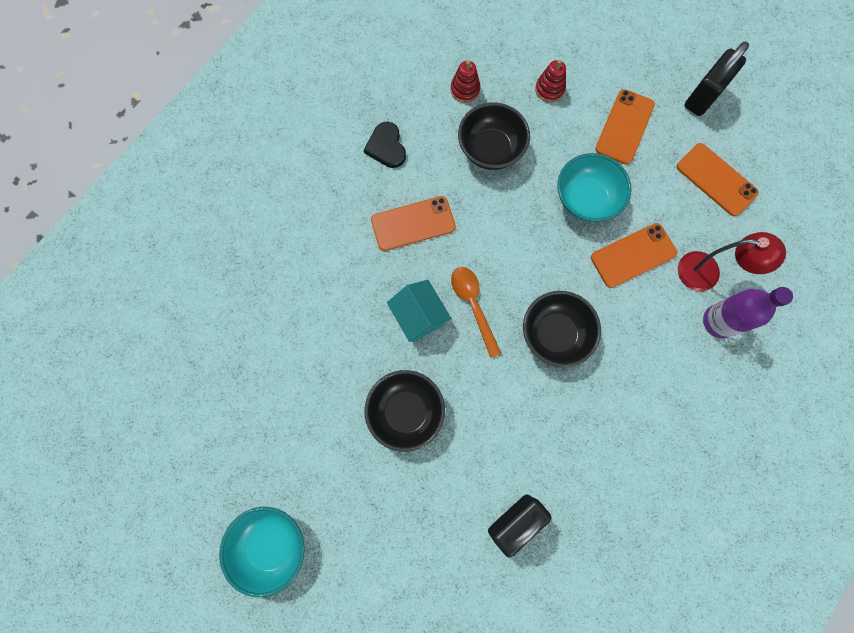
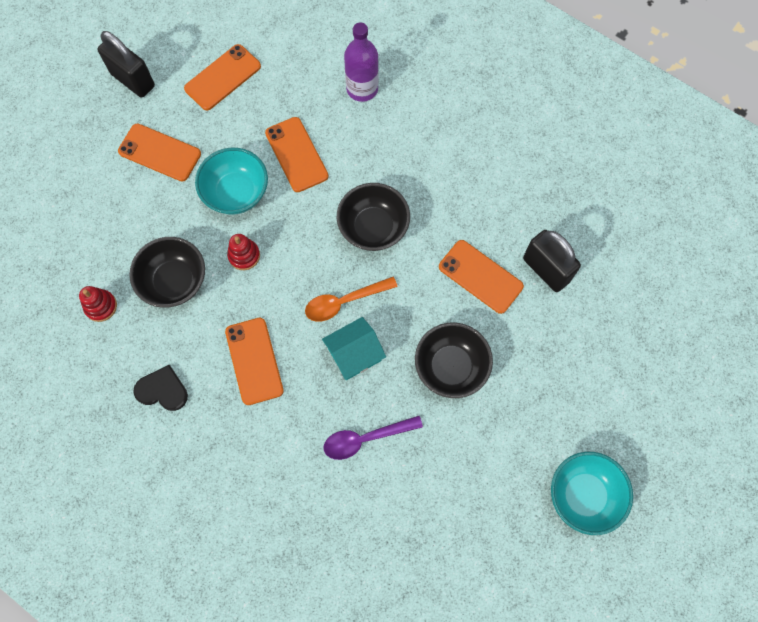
camera: 90 degrees left, 5 degrees down
black heart [364,122,406,168] -> black heart turned 150 degrees counterclockwise [133,365,188,411]
red stacking toy [535,60,566,102] -> red stacking toy moved to [227,234,260,270]
red lamp [678,232,786,291] -> none
none -> purple spoon [324,416,423,460]
none -> orange phone [439,240,524,314]

